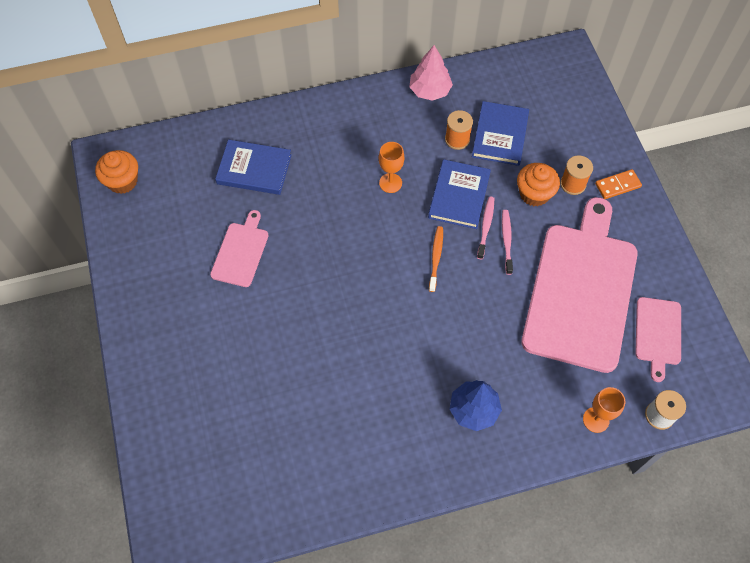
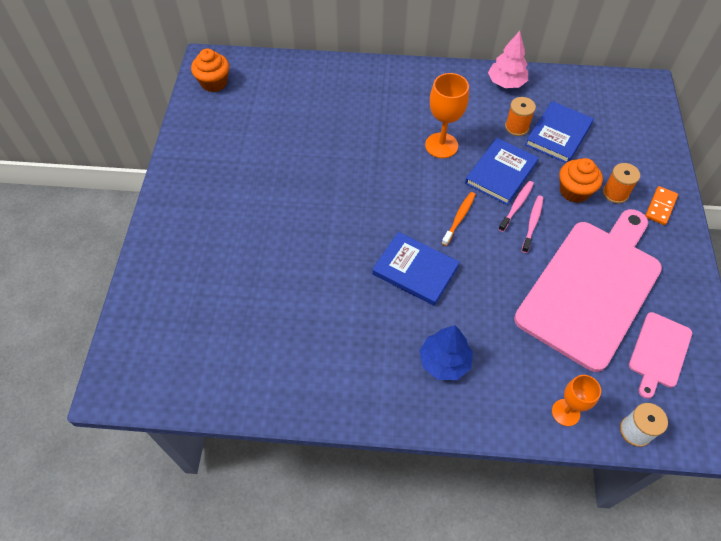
camera: 20 degrees right, 5 degrees down
pink cutting board [210,210,269,287] -> none
blue book [215,140,291,195] -> blue book moved to [372,232,460,306]
orange goblet [379,142,404,193] -> orange goblet [425,73,469,158], size x1.51
orange domino [595,169,642,199] -> orange domino turned 60 degrees counterclockwise [645,186,678,225]

